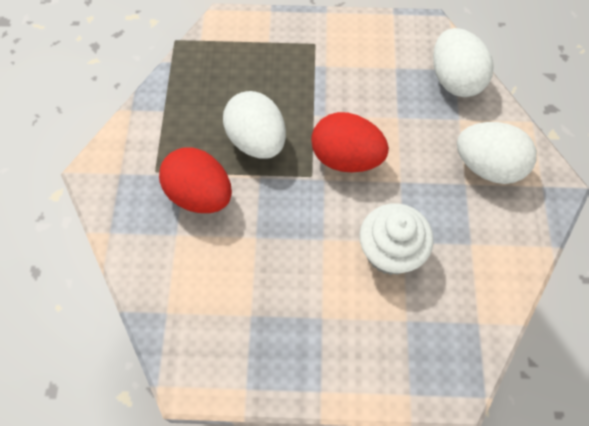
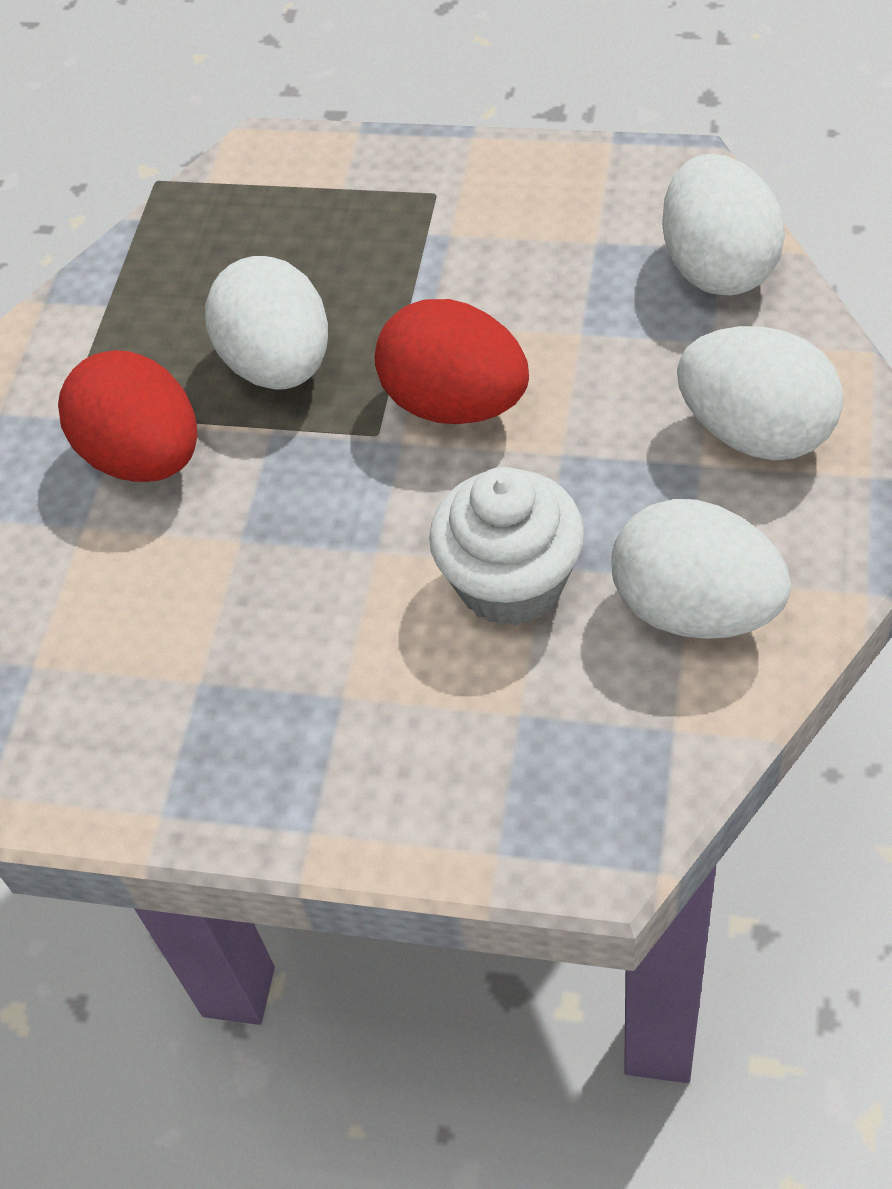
camera: 15 degrees right, 10 degrees down
none -> white egg [611,499,791,639]

